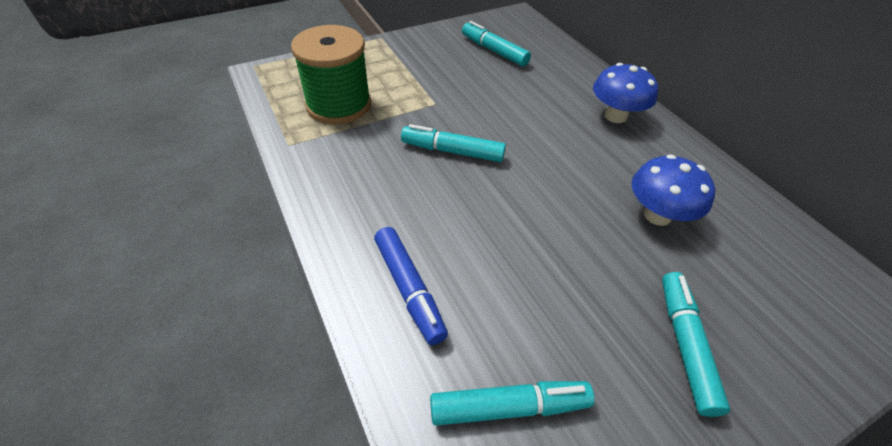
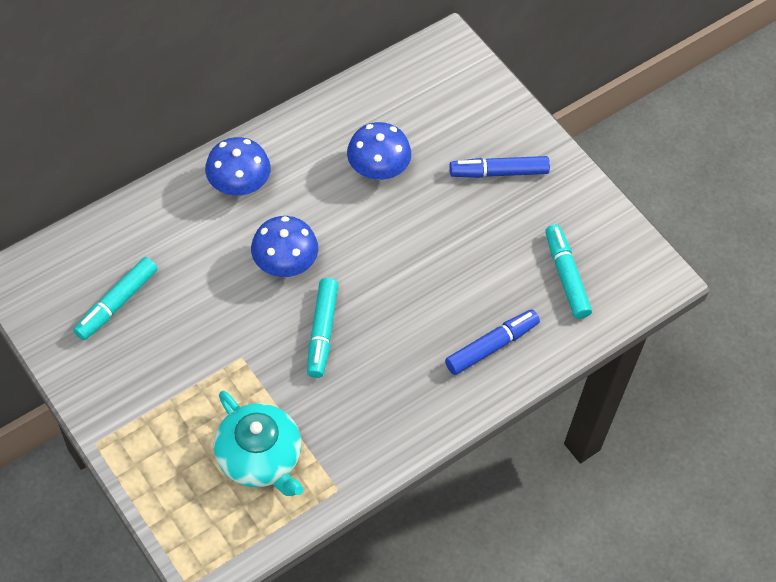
camera: 100 degrees left, 10 degrees up
green spool [291,25,371,124] -> turquoise teapot [214,391,304,496]
turquoise marker [662,272,730,417] -> blue marker [449,156,550,178]
none -> blue mushroom [251,216,318,277]

